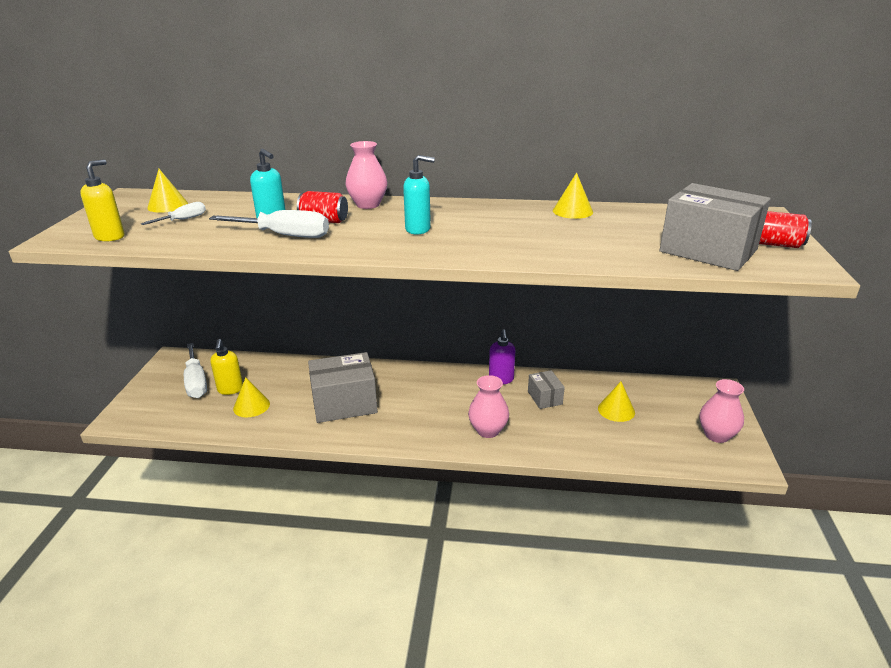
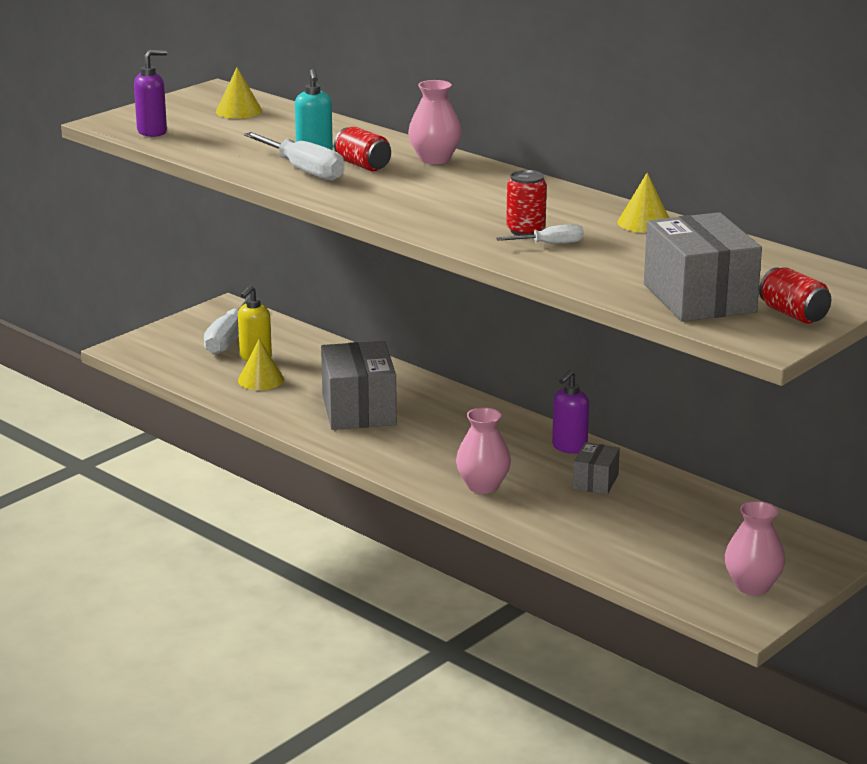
camera: 35 degrees right, 5 degrees down
yellow soap dispenser [80,159,125,242] -> purple soap dispenser [134,50,167,137]
white screwdriver [141,202,206,225] -> white screwdriver moved to [496,224,584,244]
grey box [308,352,378,423] -> grey box turned 60 degrees clockwise [321,341,397,430]
turquoise soap dispenser [403,155,435,235] -> none
yellow cone [598,381,635,422] -> none
none -> red can [506,170,547,236]

